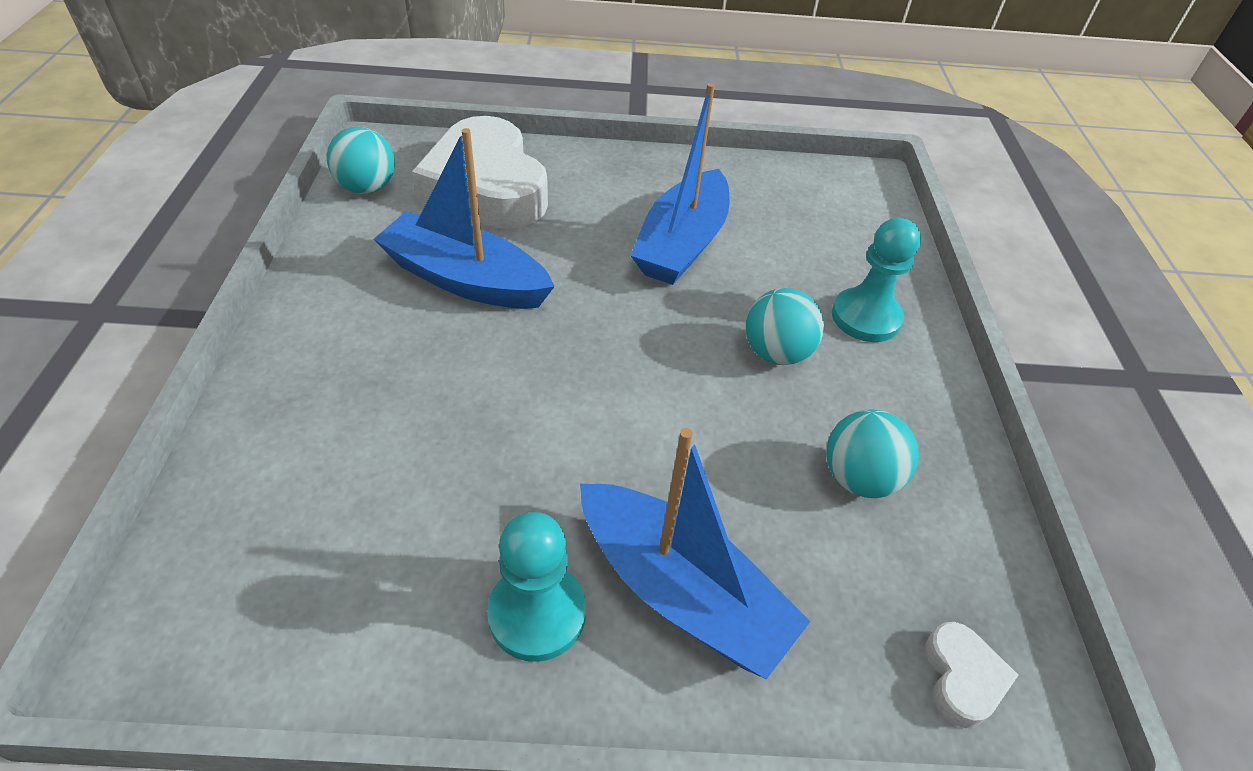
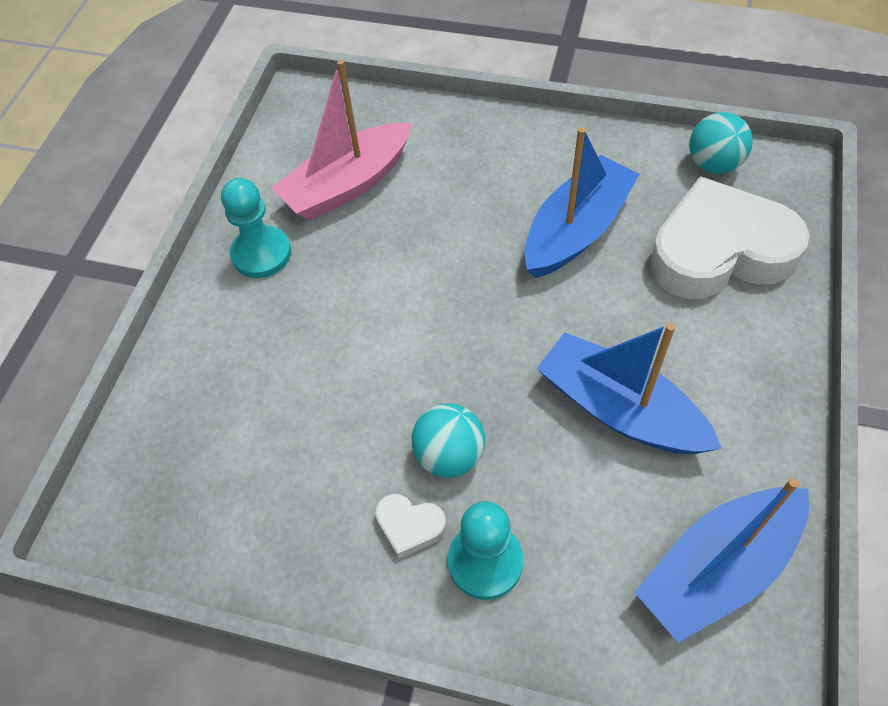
camera: 110 degrees right, 10 degrees up
blue boat [580,428,810,679] -> blue boat moved to [635,478,809,643]
turquoise ball [826,409,919,498] -> none
white heart [925,622,1018,728] -> white heart moved to [375,494,446,559]
none -> pink boat [272,60,412,220]

